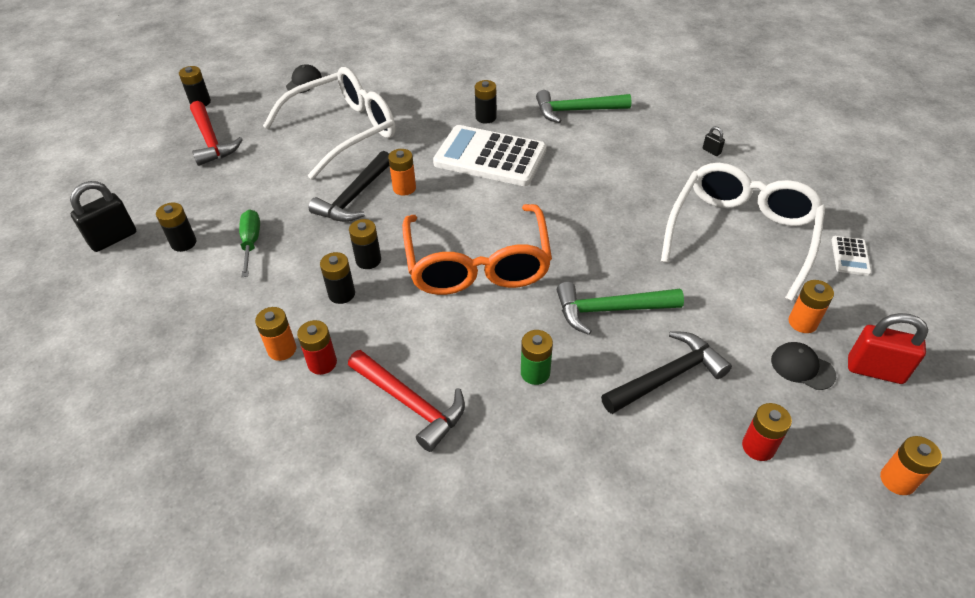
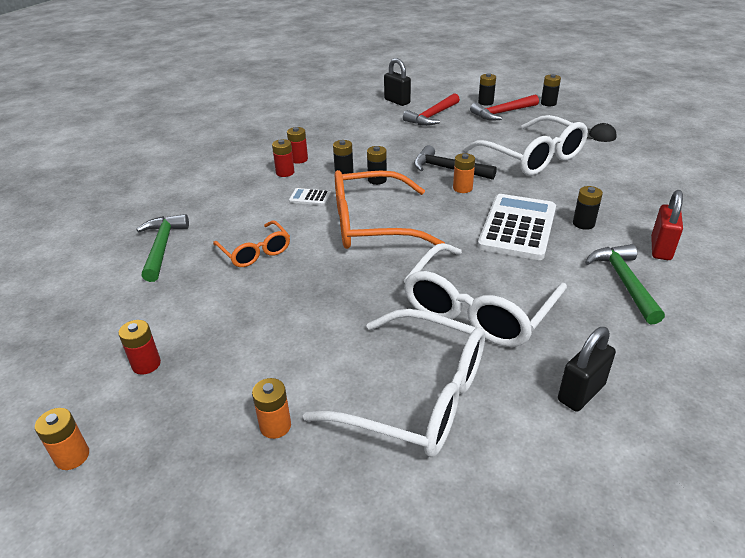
camera: 90 degrees right, 10 degrees down
black battery [156,202,197,252] -> black battery moved to [478,73,496,105]
green screwdriver [239,209,260,277] -> none
orange battery [255,307,296,361] -> red battery [287,127,308,164]
red hammer [348,350,465,452] -> red hammer moved to [403,93,460,126]
green battery [521,330,553,385] -> orange glasses [213,220,290,267]
green hammer [557,282,684,335] -> green hammer moved to [136,214,189,282]
black hammer [601,331,732,414] -> none
black padlock [703,126,725,156] -> black padlock [558,327,616,411], size x2.20
black cap [771,342,836,390] -> none
white calculator [832,236,871,276] -> white calculator moved to [289,188,331,205]
red padlock [848,313,928,384] -> red padlock moved to [651,190,683,260]
none -> white glasses [403,243,567,347]

